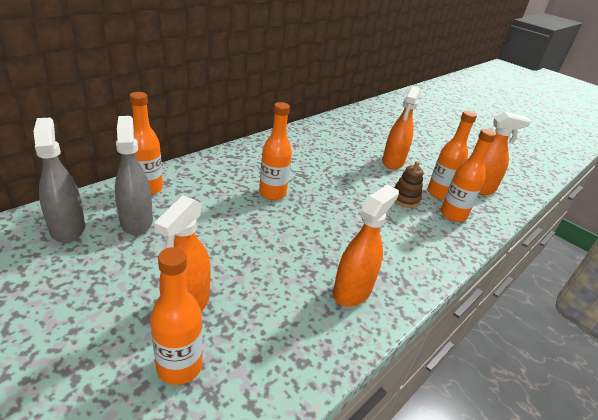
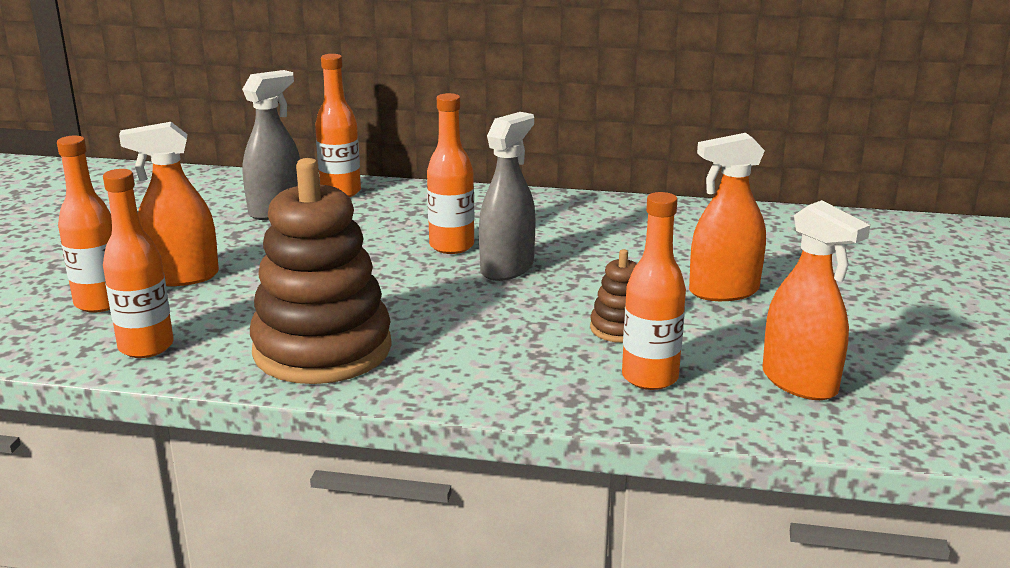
camera: 60 degrees right, 10 degrees down
grey spray bottle [33,118,85,243] -> grey spray bottle moved to [479,112,536,281]
orange spray bottle [333,185,399,307] -> brown stacking toy [250,158,392,384]
orange bottle [427,111,477,200] -> orange bottle moved to [103,169,174,358]

